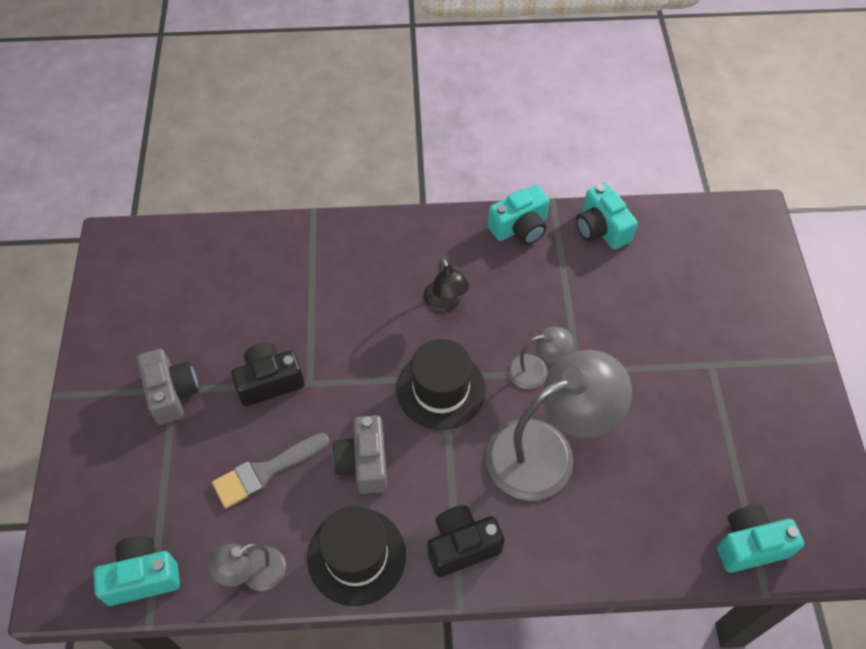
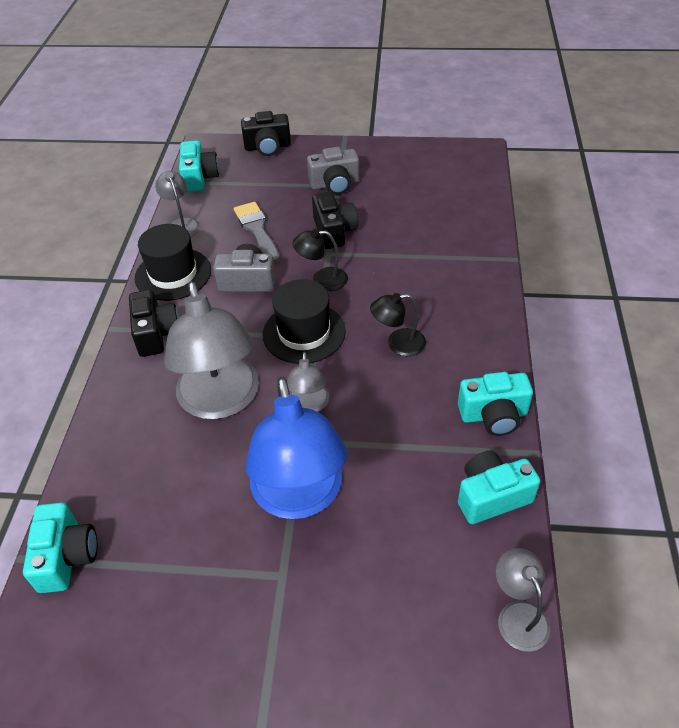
camera: 100 degrees right, 10 degrees down
turquoise camera [488,185,550,245] -> turquoise camera turned 75 degrees counterclockwise [458,372,533,436]
none -> black camera [241,111,291,156]
none -> blue lamp [245,377,347,519]
none -> black lamp [292,229,348,291]
none -> grey lamp [496,548,551,652]

